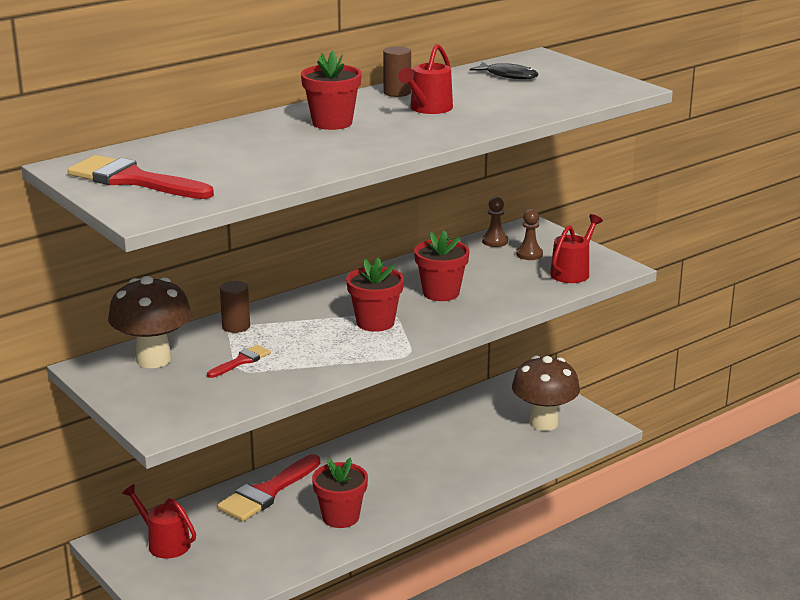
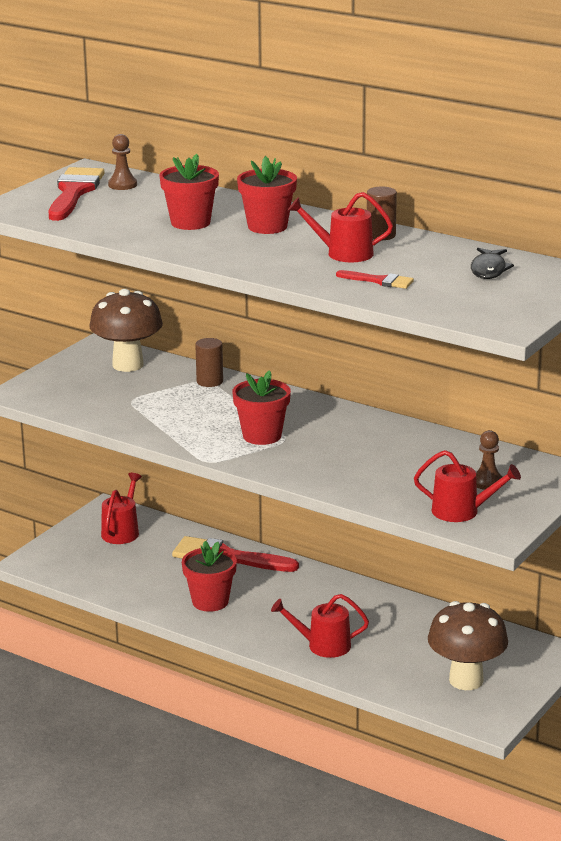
camera: 70 degrees right, 0 degrees up
red brush [207,345,271,378] -> red brush moved to [336,270,414,289]
red flower pot [414,230,469,301] -> red flower pot moved to [159,154,219,230]
brown pawn [482,197,508,247] -> brown pawn moved to [108,134,137,190]
none -> red watering can [271,594,369,658]

